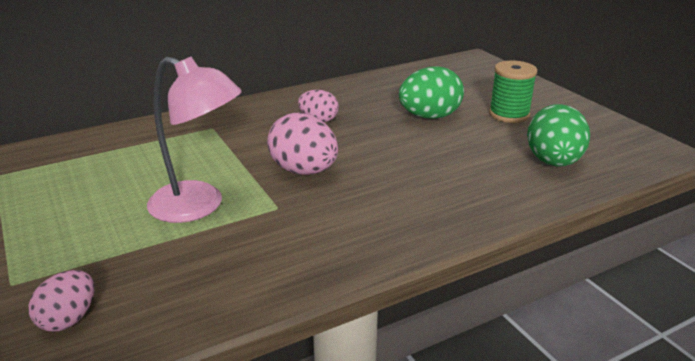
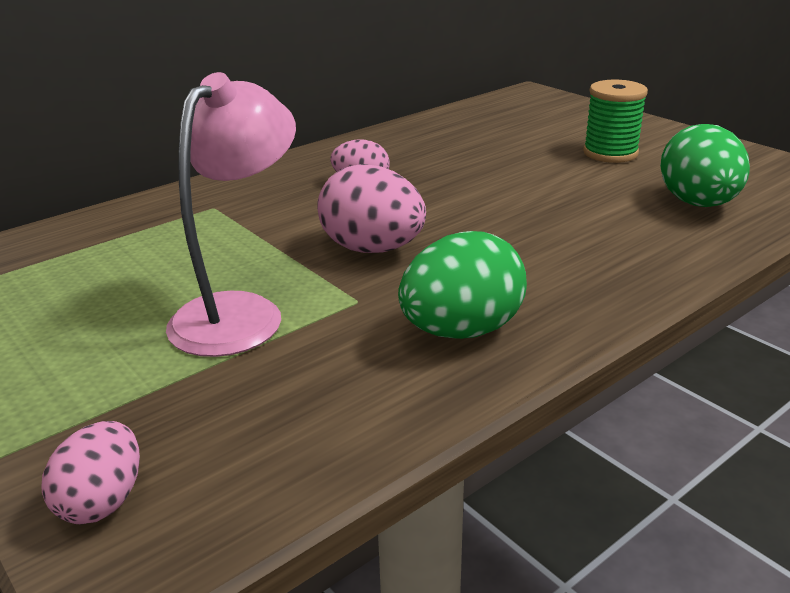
camera: 10 degrees left, 0 degrees up
pink lamp [147,57,242,223] -> pink lamp turned 75 degrees counterclockwise [166,72,296,357]
green egg [399,66,464,119] -> green egg moved to [398,231,527,339]

